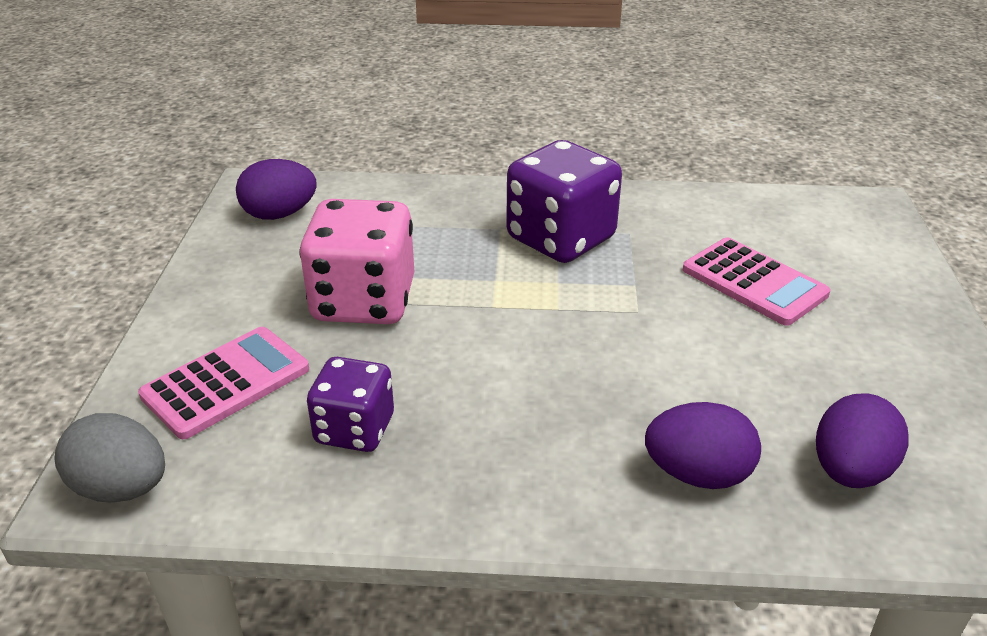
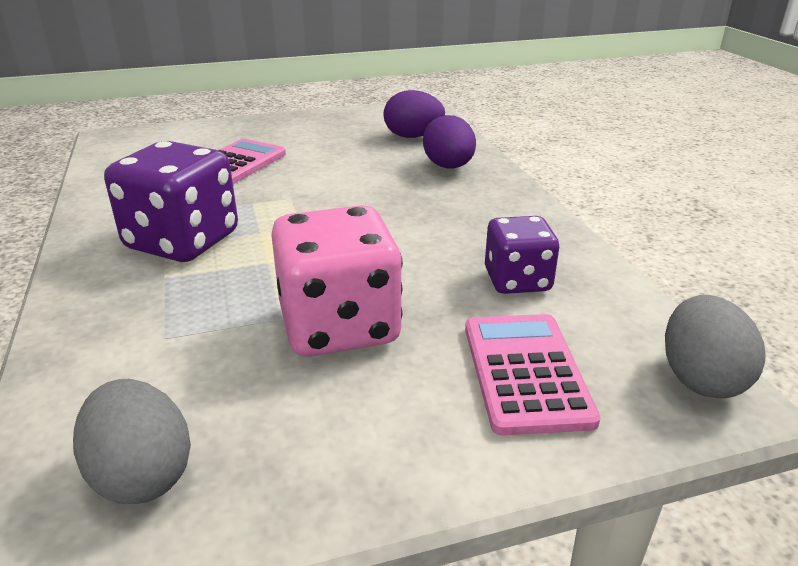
camera: 110 degrees left, 5 degrees down
pink calculator [138,327,309,439] -> pink calculator turned 60 degrees clockwise [465,314,601,436]
purple egg [236,159,317,220] -> grey egg [73,379,191,504]

